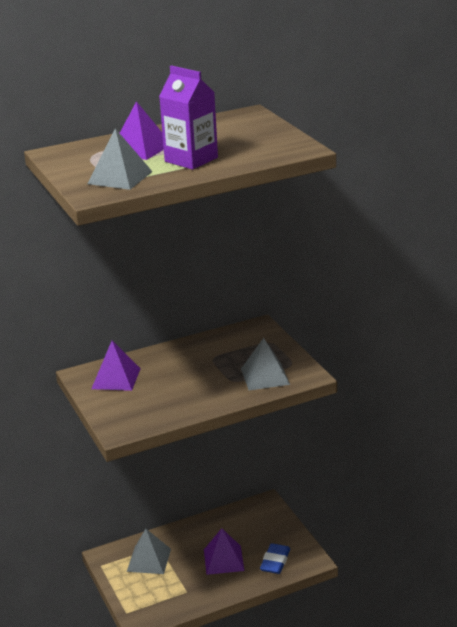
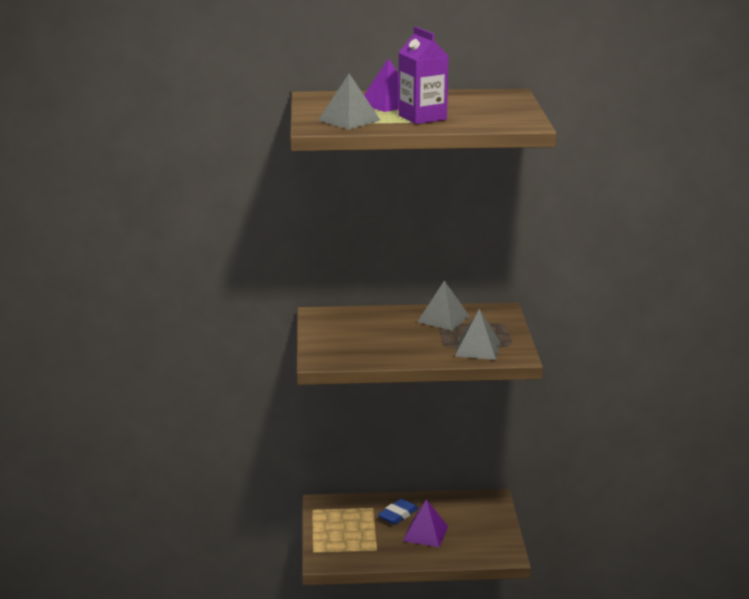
camera: 20 degrees right, 5 degrees down
purple pyramid [91,341,141,391] -> none
grey pyramid [127,529,171,574] -> grey pyramid moved to [417,280,469,331]
blue eraser [260,543,290,574] -> blue eraser moved to [378,499,419,525]

